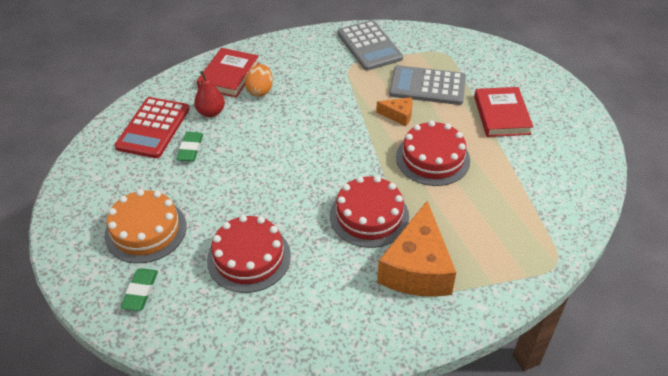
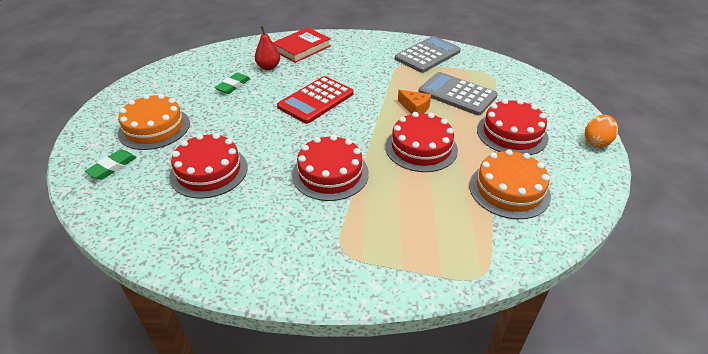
camera: 25 degrees right, 5 degrees down
red calculator [115,97,189,158] -> red calculator moved to [277,76,354,124]
orange egg [245,64,273,96] -> orange egg moved to [585,115,618,147]
grey calculator [337,20,403,71] -> grey calculator turned 135 degrees counterclockwise [395,36,461,73]
orange cheese [377,201,456,297] -> none
red book [474,87,533,137] -> red cake [477,99,549,155]
none -> orange cake [469,149,551,219]

